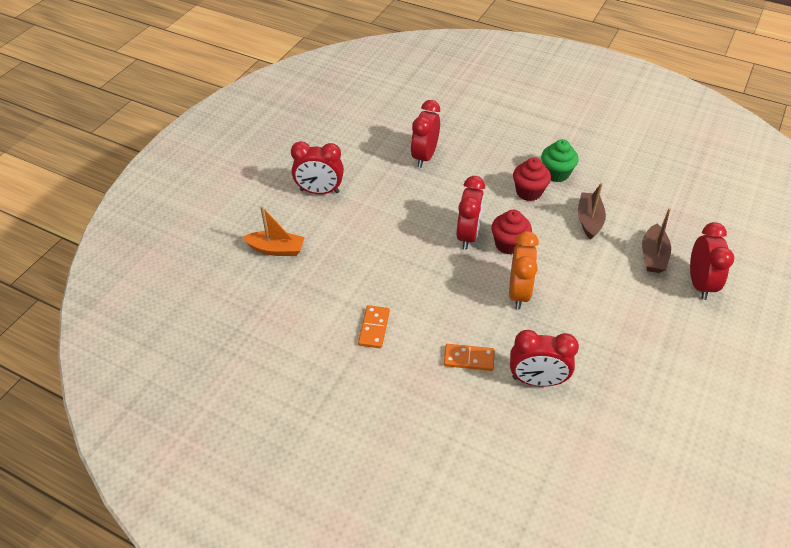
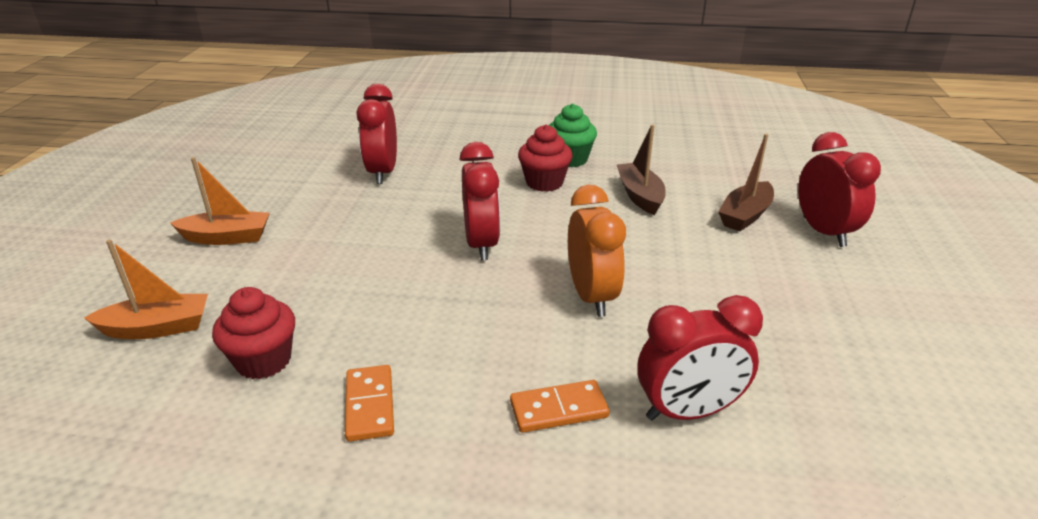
camera: 20 degrees left, 15 degrees down
red clock [291,141,344,194] -> orange boat [170,157,270,245]
red cupcake [491,210,532,255] -> red cupcake moved to [212,287,295,379]
brown boat [642,208,671,273] -> brown boat turned 45 degrees clockwise [718,134,774,231]

